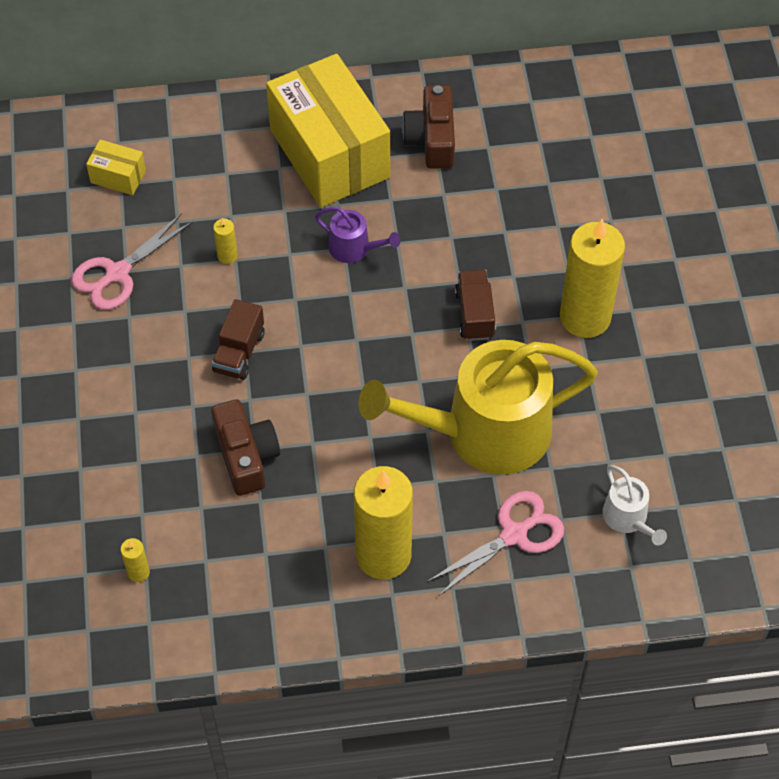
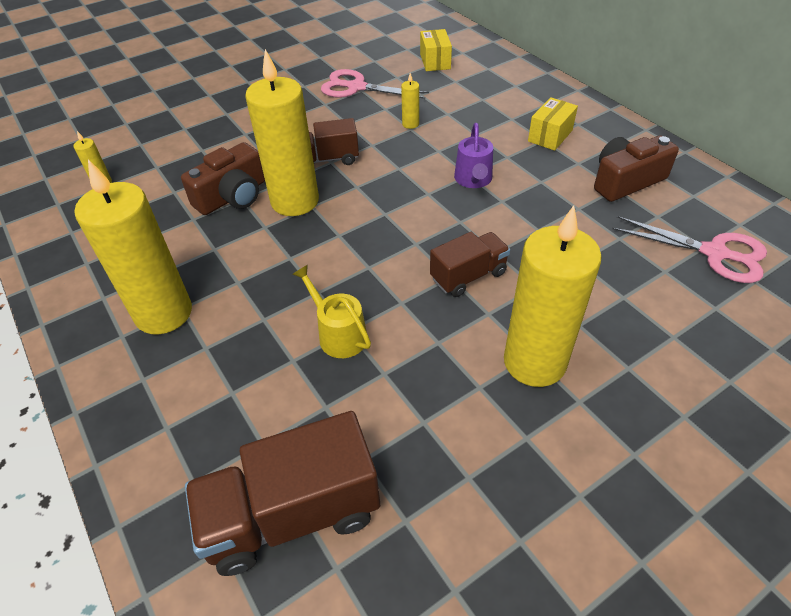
camera: 65 degrees right, 10 degrees down
yellow box [266,54,390,207] -> yellow box [528,97,578,151], size x0.42
yellow watering can [359,340,598,475] -> yellow watering can [292,265,371,358], size x0.42
pink scissors [427,491,565,596] -> pink scissors moved to [612,216,767,283]
white watering can [603,465,667,545] -> brown truck [185,411,380,576]
none -> yellow candle [245,49,319,216]

